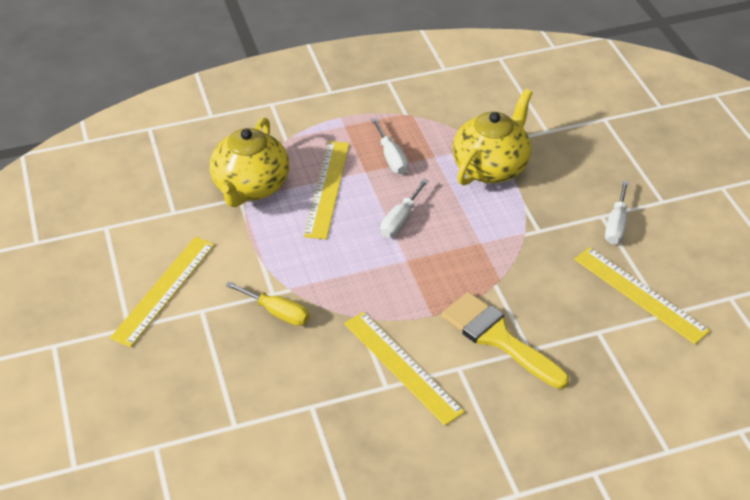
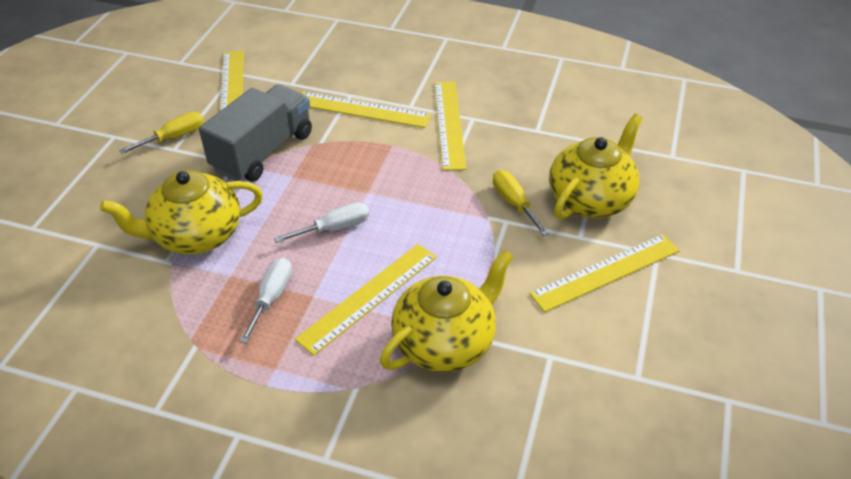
camera: 145 degrees left, 0 degrees up
yellow brush [441,292,569,389] -> yellow ruler [301,92,431,128]
white screwdriver [605,180,629,244] -> yellow screwdriver [119,112,204,154]
none -> grey truck [199,84,312,182]
none -> yellow teapot [549,114,642,220]

